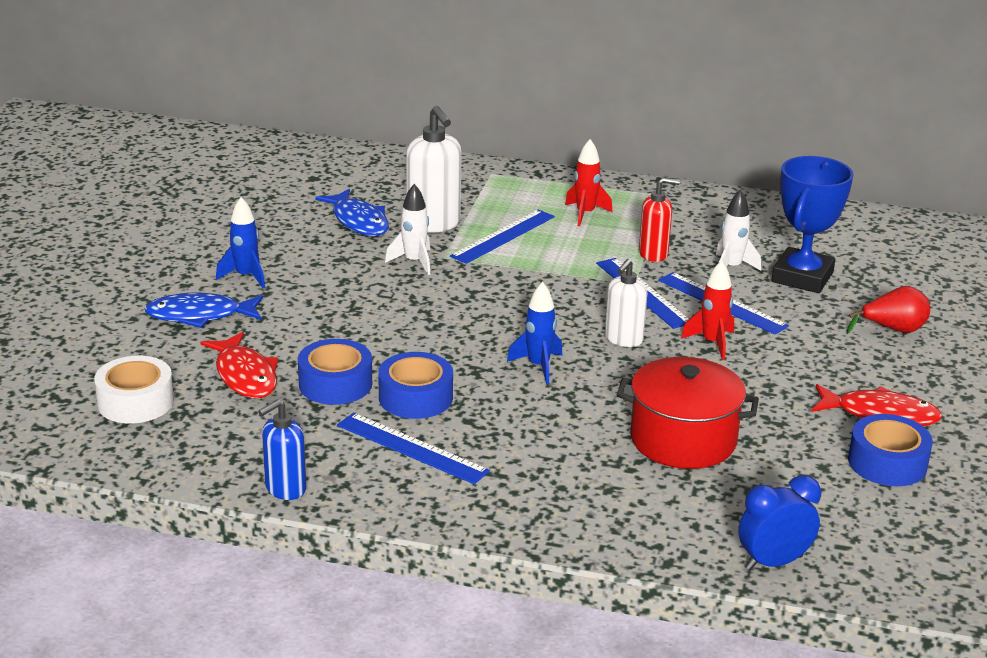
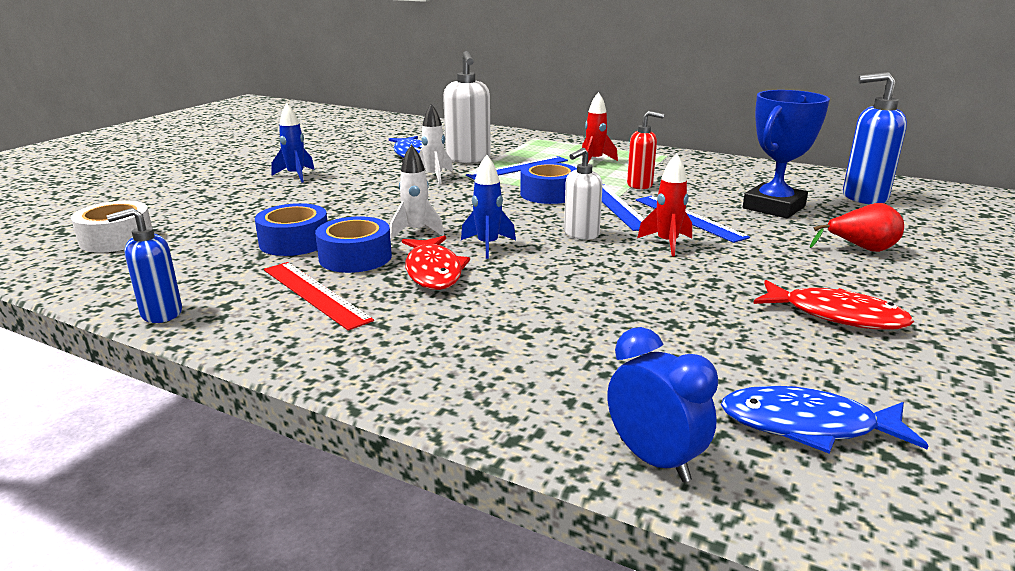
camera: 15 degrees right, 5 degrees down
blue fish [144,293,263,328] -> blue fish moved to [721,386,929,454]
red fish [200,332,278,398] -> red fish moved to [402,235,470,290]
blue ruler [337,413,490,484] -> red ruler [264,262,374,331]
red pot [617,357,759,469] -> none
white rocket [716,190,761,271] -> white rocket moved to [390,144,444,239]
blue clock [738,475,821,570] -> blue clock turned 60 degrees clockwise [608,327,718,482]
blue tape [848,414,933,486] -> blue tape moved to [520,162,577,204]
none -> blue soap dispenser [843,72,907,204]

